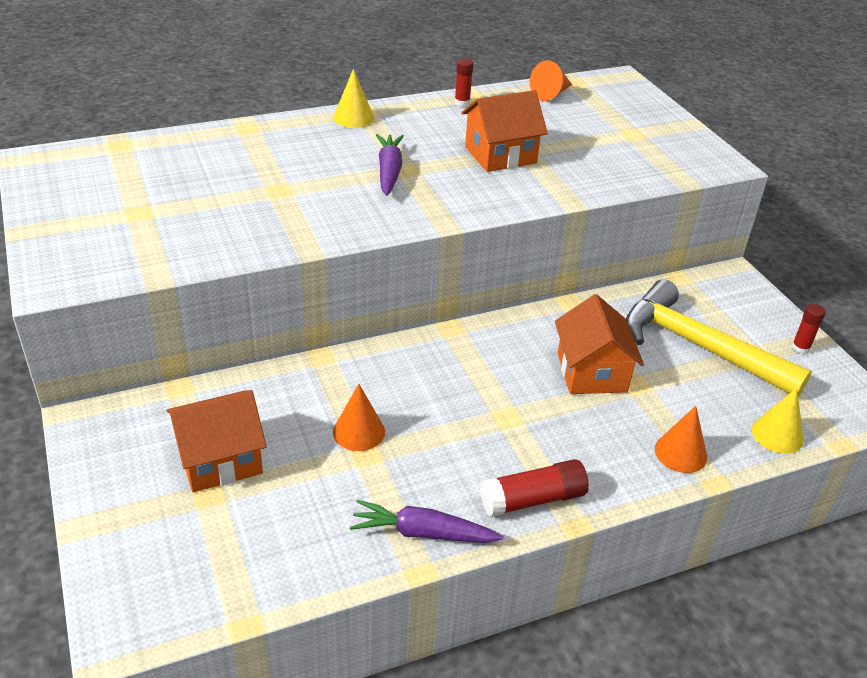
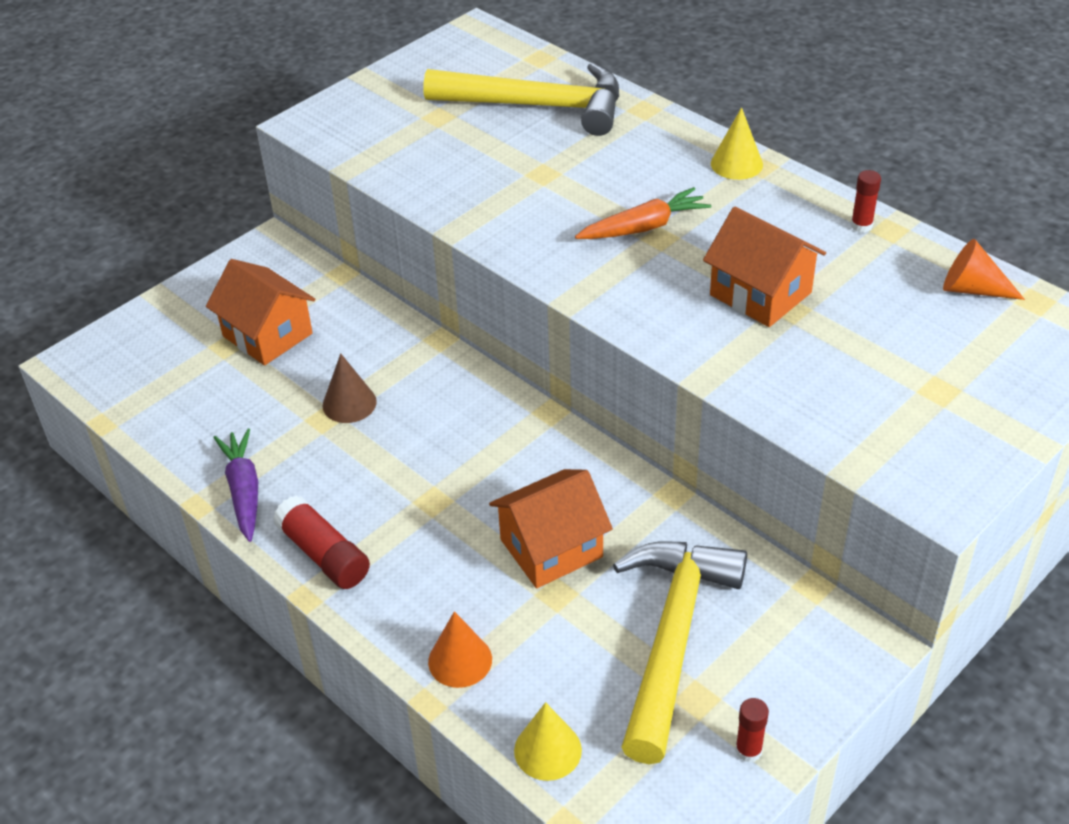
camera: 70 degrees right, 5 degrees up
orange cone [333,384,385,451] -> brown cone [322,353,377,423]
purple carrot [376,134,404,196] -> orange carrot [575,187,711,239]
none -> yellow hammer [423,62,619,136]

